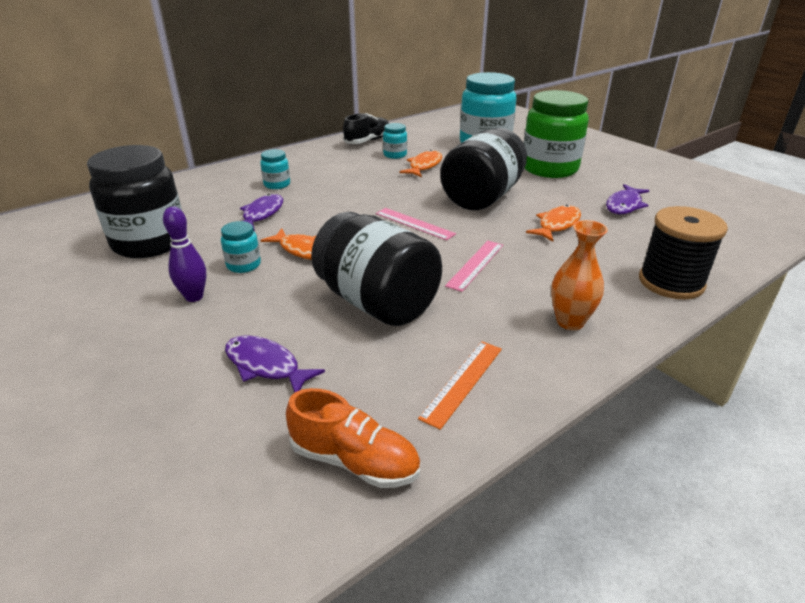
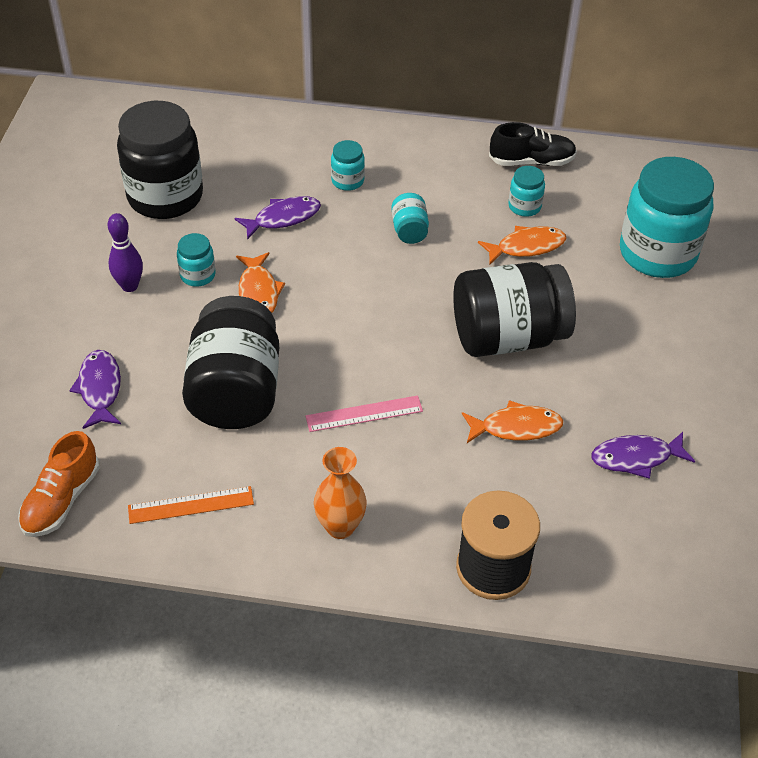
camera: 45 degrees right, 15 degrees up
orange shoe [286,388,420,488] -> orange shoe turned 45 degrees clockwise [18,431,100,537]
pink ruler [376,208,456,240] -> none
green jar [524,90,589,178] -> none
none -> turquoise jar [391,193,429,244]

